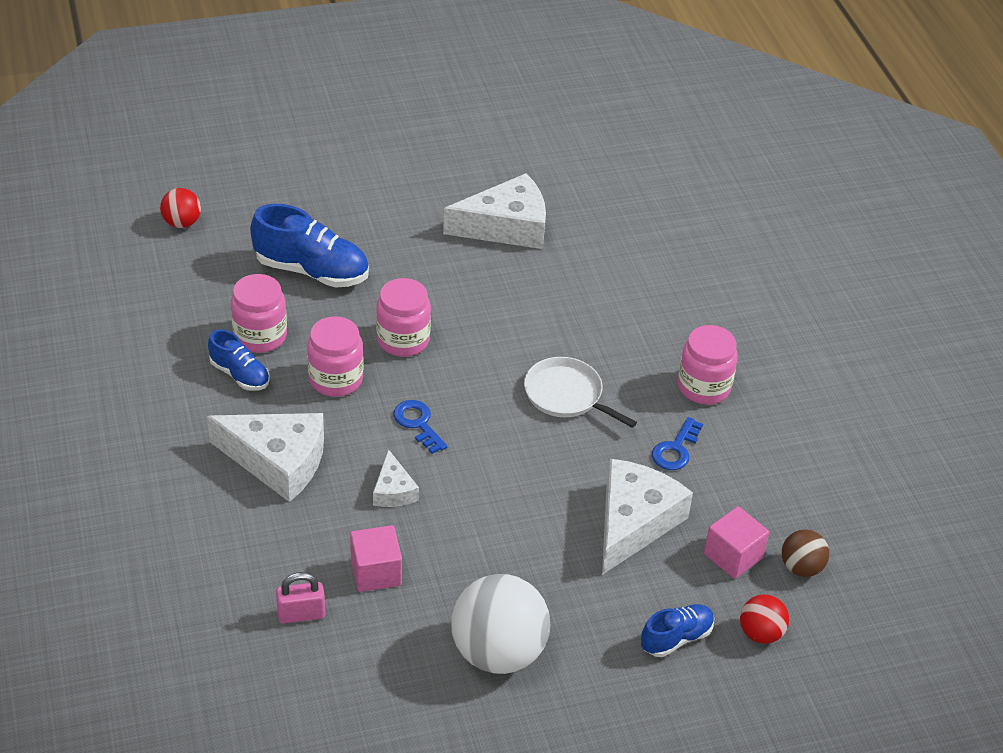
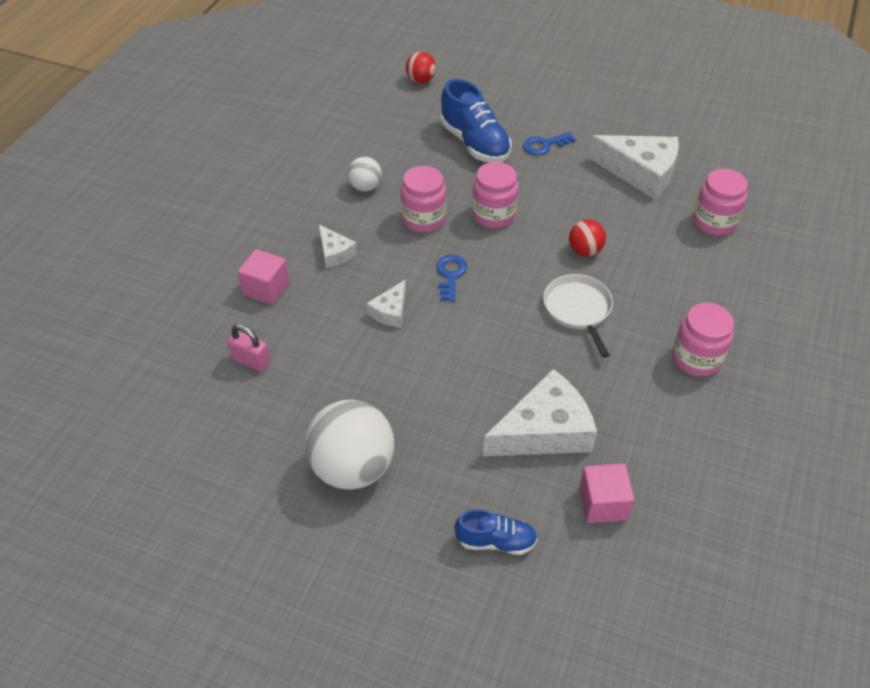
camera: 40 degrees right, 5 degrees up
white cheese [207,413,324,502] -> white cheese [319,225,357,268], size x0.51
blue shoe [208,329,270,391] -> white ball [348,157,382,191]
pink jar [231,274,287,353] -> pink jar moved to [693,169,748,235]
pink cube [350,525,402,592] -> pink cube moved to [238,249,290,305]
blue key [652,417,703,470] -> blue key moved to [523,132,576,155]
red ball [740,594,789,644] -> red ball moved to [569,220,606,256]
brown ball [782,529,829,577] -> none

